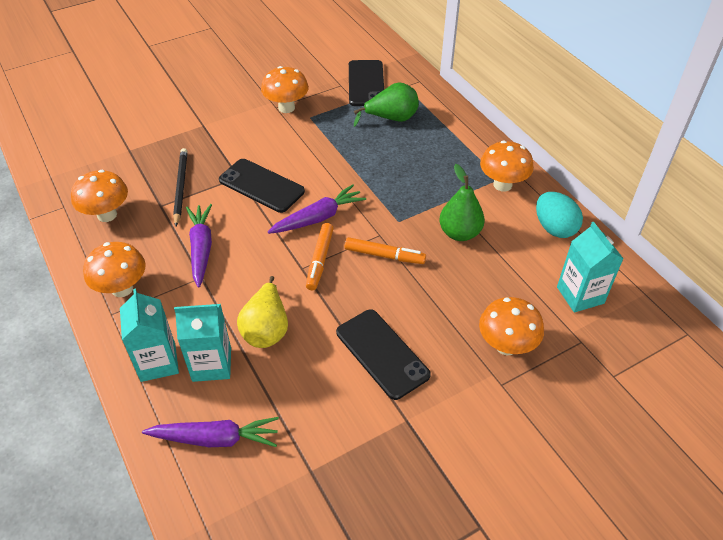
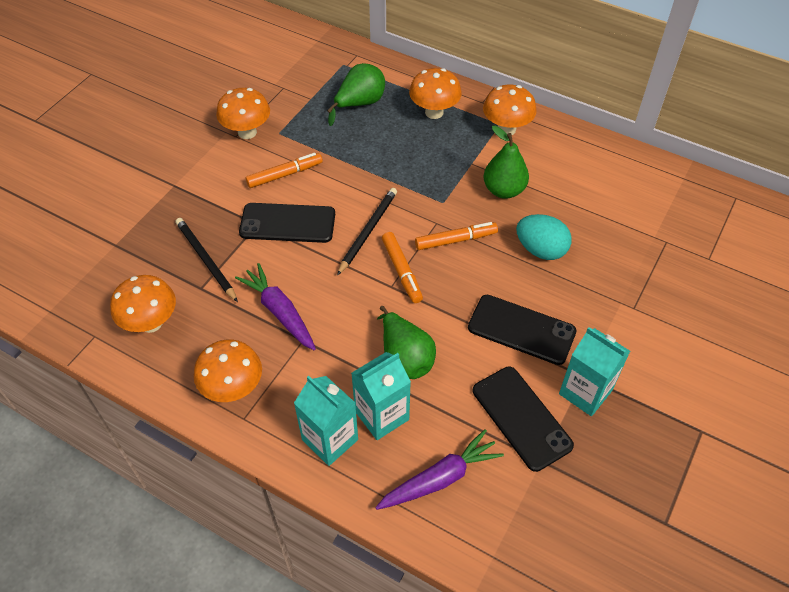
camera: 30 degrees left, 5 degrees up
yellow pear [237,276,288,348] -> green pear [377,306,436,379]
purple carrot [268,184,366,234] -> black pencil [337,188,397,275]
black phone [349,60,384,106] -> black phone moved to [473,367,574,472]
orange mushroom [479,297,544,355] -> orange mushroom moved to [409,68,462,119]
turquoise egg [536,192,583,238] -> turquoise egg moved to [516,214,572,260]
turquoise carton [557,222,623,313] -> turquoise carton moved to [559,327,630,416]
none -> orange marker [246,153,323,188]

